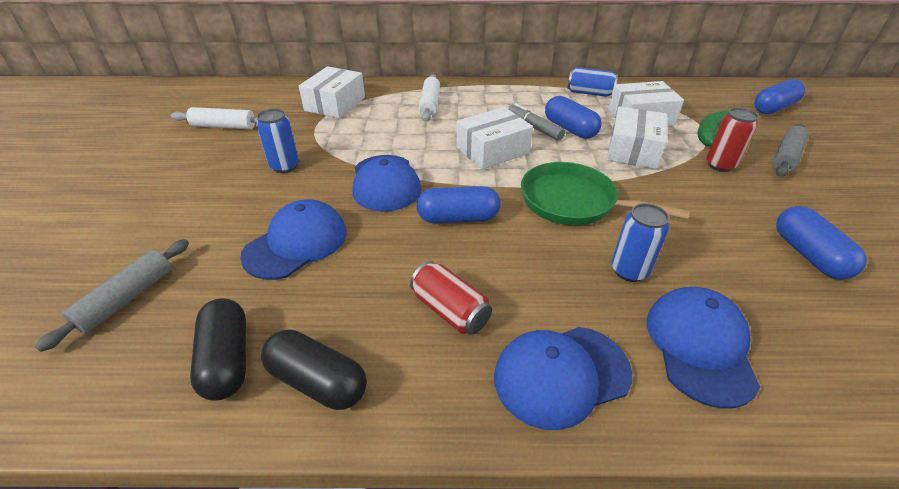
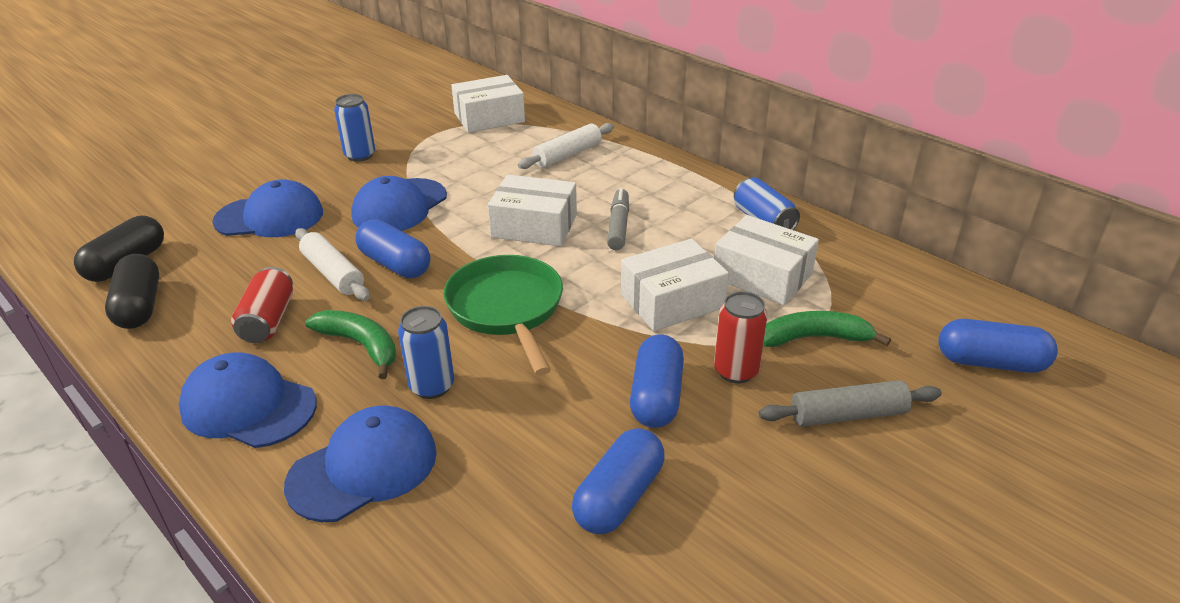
camera: 45 degrees right, 5 degrees down
grey rolling pin [35,239,189,352] -> none
white rolling pin [171,107,258,129] -> white rolling pin moved to [295,228,370,301]
blue capsule [545,96,602,139] -> blue capsule moved to [630,334,684,428]
none -> green banana [305,310,396,379]

